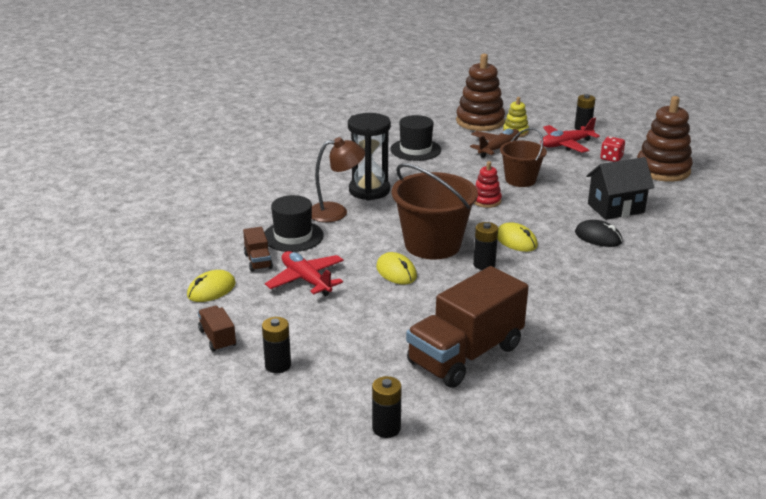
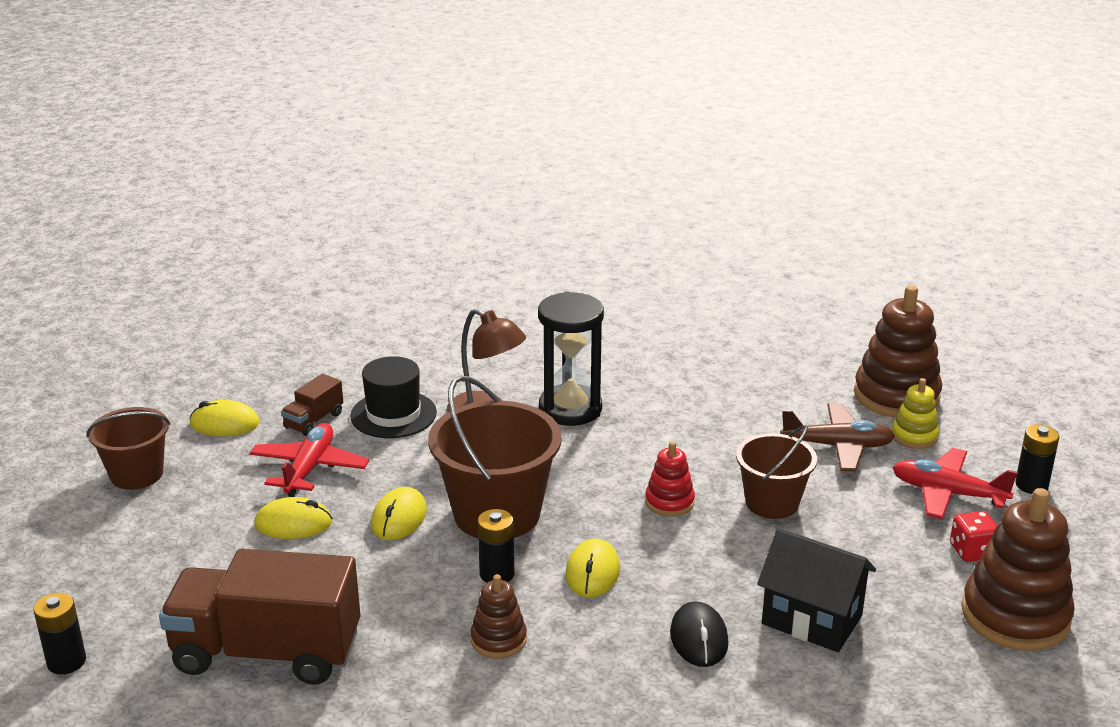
camera: 50 degrees right, 0 degrees up
brown truck [198,306,236,352] -> brown bucket [87,407,170,490]
black battery [262,317,291,373] -> none
black hat [390,115,441,161] -> none
none -> yellow mouse [254,497,332,539]
none -> brown stacking toy [470,574,527,659]

